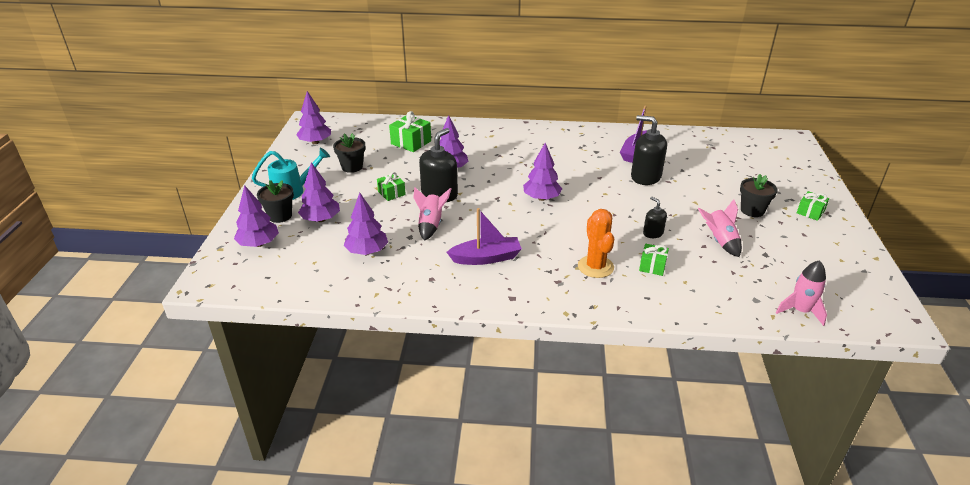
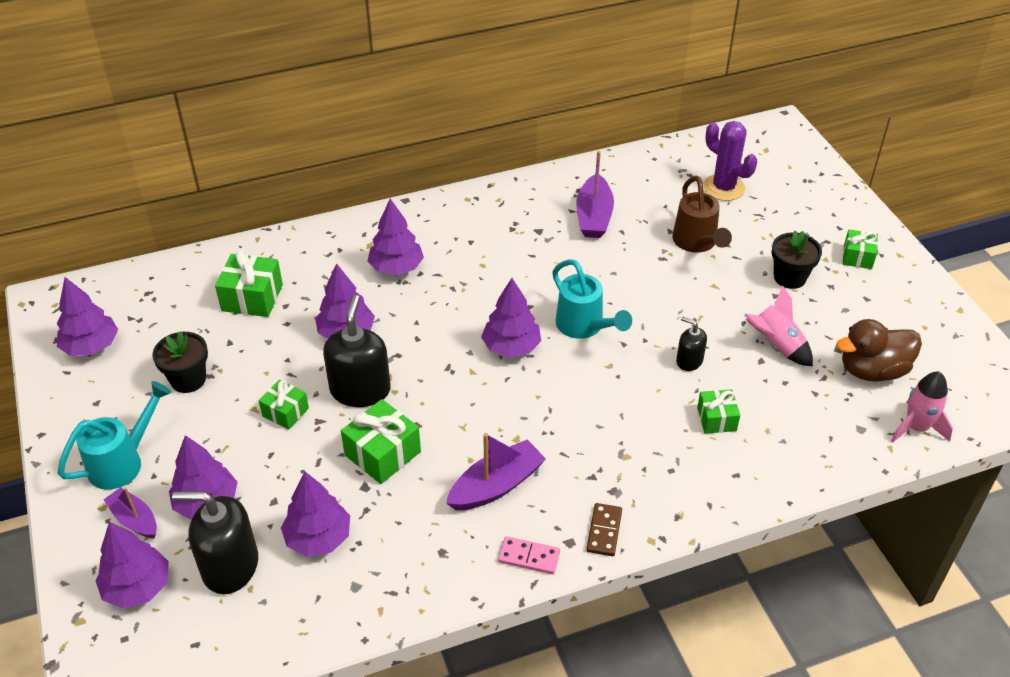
camera: 25 degrees left, 10 degrees up
black flower pot [257,180,294,223] -> purple boat [103,487,157,538]
pink rocket [413,188,451,241] -> green gift [341,399,421,484]
orange cactus [578,209,614,278] -> none
black soap dispenser [631,115,667,185] -> black soap dispenser moved to [172,491,258,594]
none -> purple tree [368,199,424,275]
none -> pink domino [498,536,560,574]
none -> turquoise watering can [552,259,632,339]
none -> brown domino [586,503,622,556]
none -> brown watering can [672,176,732,253]
none -> purple cactus [703,121,757,201]
none -> brown duck [836,319,922,382]

